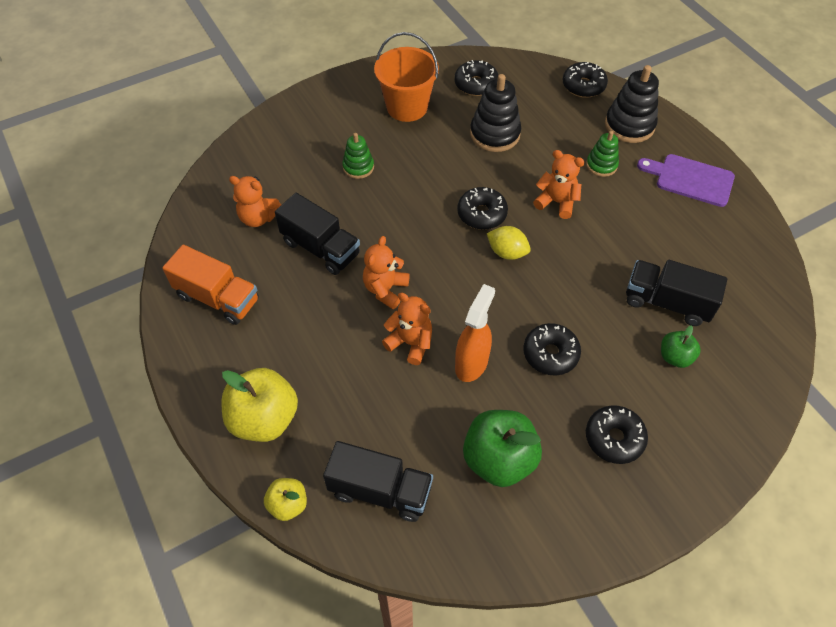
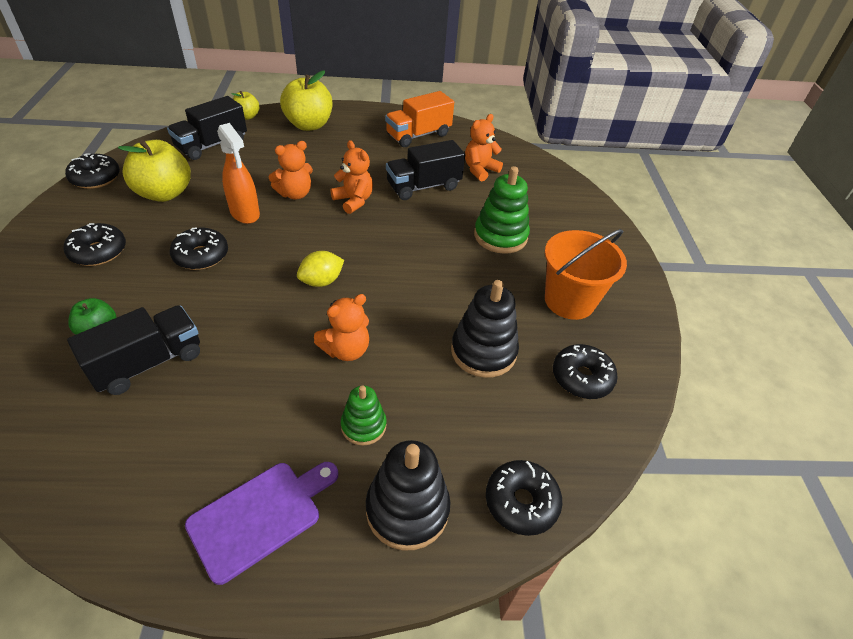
camera: 115 degrees right, 10 degrees down
green stacking toy [342,133,374,179] -> green stacking toy [474,166,530,254], size x1.66
black donut [457,187,508,230] -> black donut moved to [65,153,120,189]
green apple [463,410,542,487] -> yellow apple [118,140,191,202]

